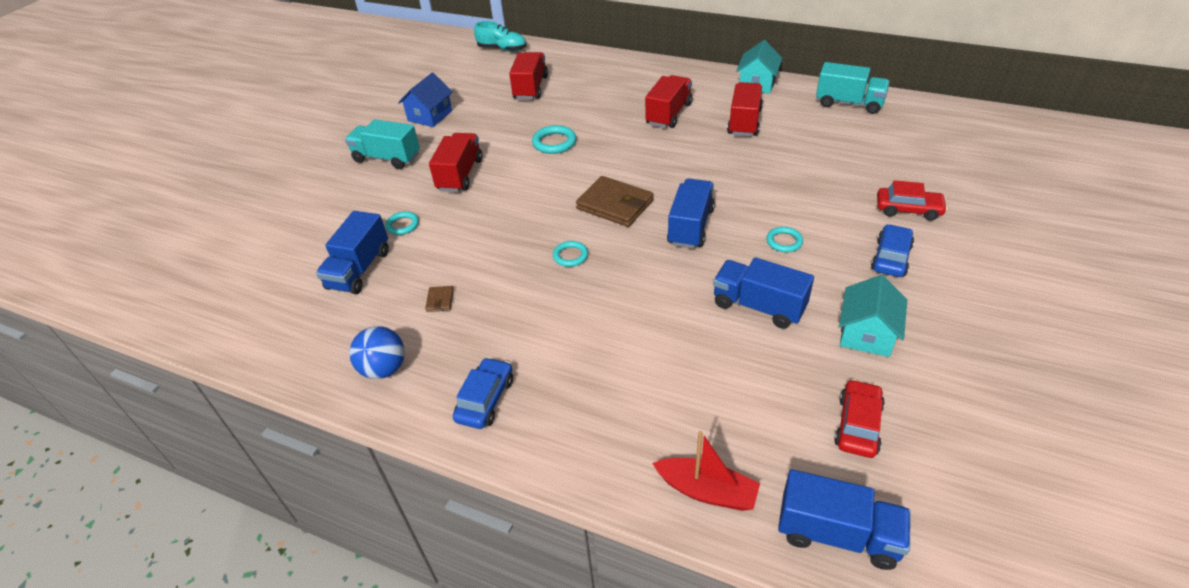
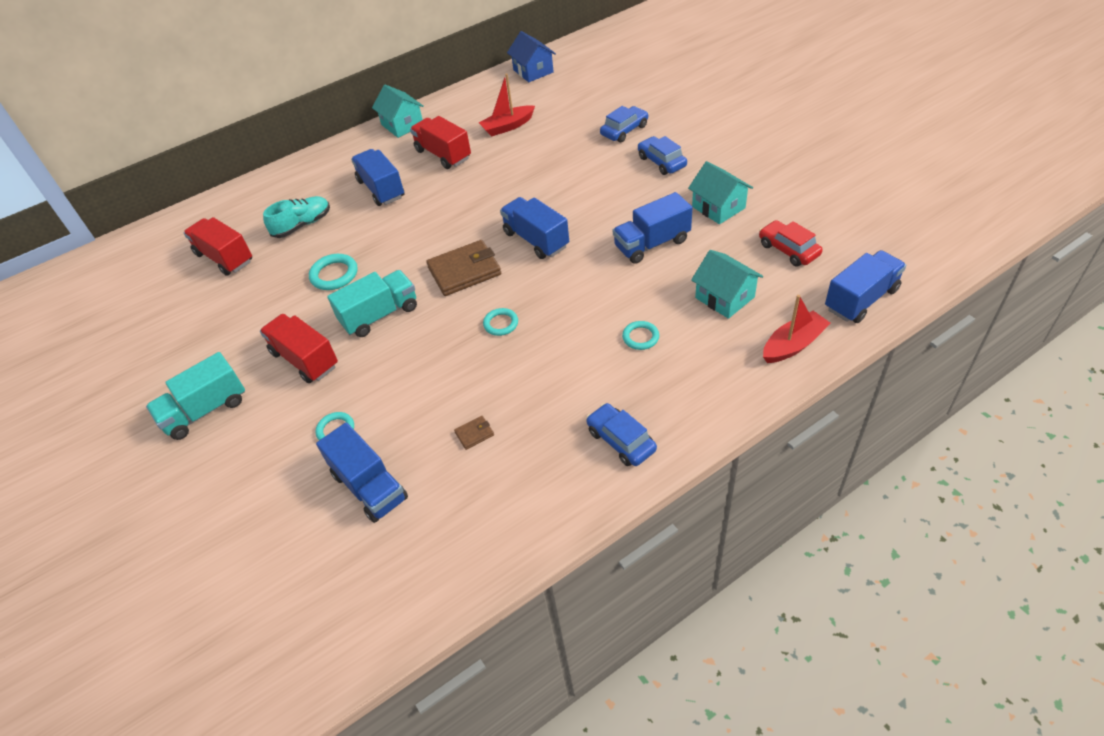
camera: 55 degrees left, 5 degrees up
blue ball [349,326,405,379] -> none
blue house [398,73,453,127] -> blue house moved to [507,31,556,82]
brown wallet [425,286,454,312] -> brown wallet turned 60 degrees counterclockwise [454,416,494,450]
turquoise shoe [474,21,527,52] -> turquoise shoe moved to [263,196,330,238]
red truck [645,75,692,128] -> blue truck [351,149,405,206]
turquoise ring [766,227,803,252] -> turquoise ring moved to [622,321,659,350]
turquoise truck [816,62,890,114] -> turquoise truck moved to [327,270,417,337]
red car [877,180,948,221] -> blue car [600,106,648,142]
none -> red boat [479,73,535,137]
none -> turquoise house [691,250,763,319]

